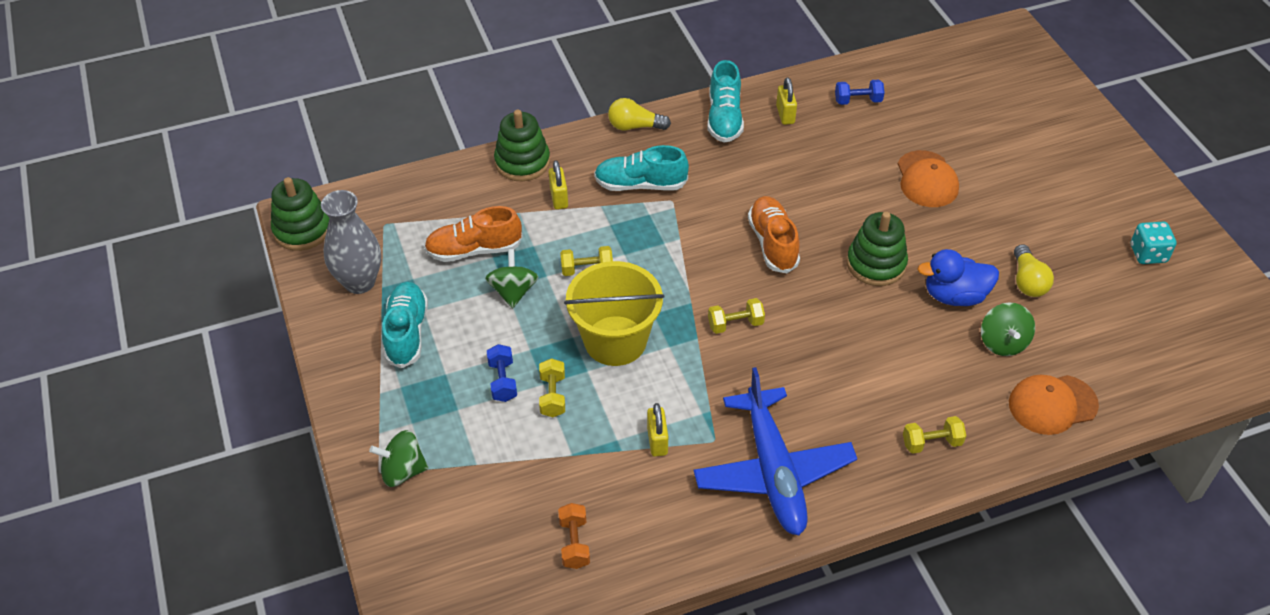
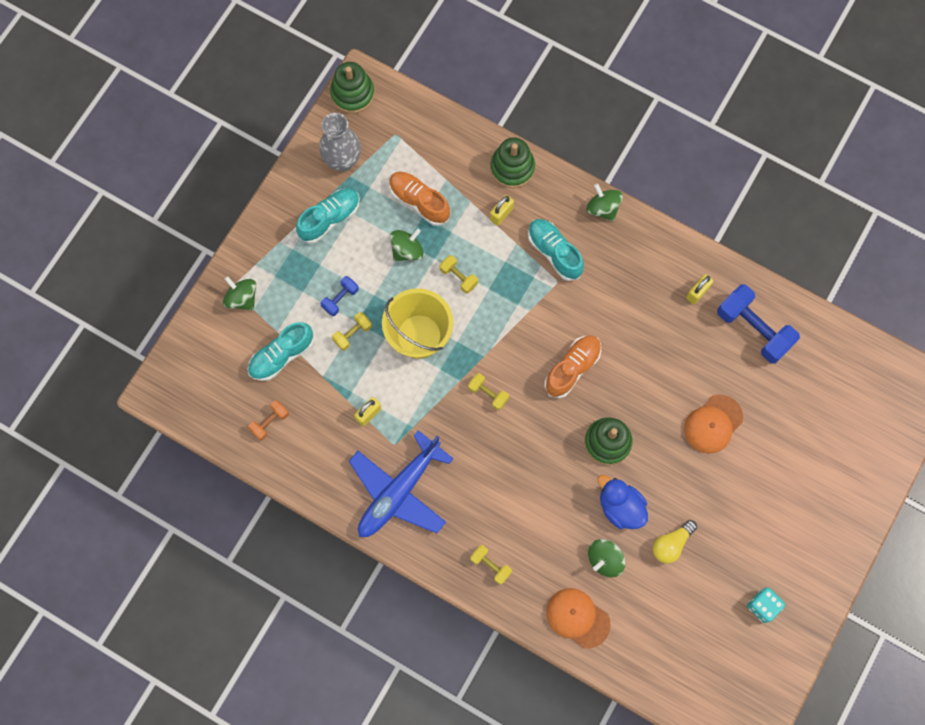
camera: 50 degrees right, 25 degrees up
yellow light bulb [608,98,671,130] -> green spinning top [587,184,623,221]
turquoise shoe [708,60,744,143] -> turquoise shoe moved to [248,322,314,381]
blue dumbbell [835,79,885,105] -> blue dumbbell [717,284,800,364], size x1.99

